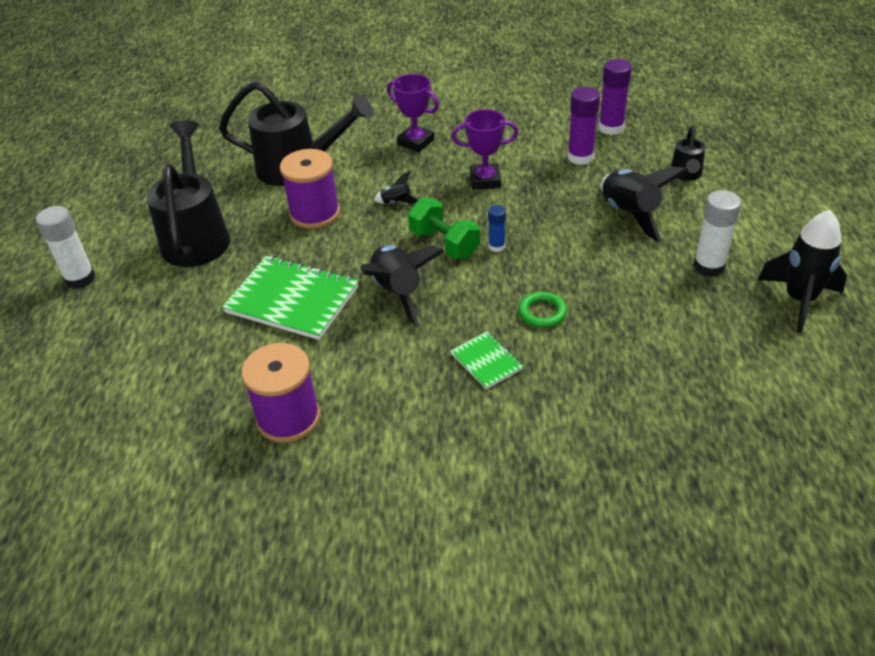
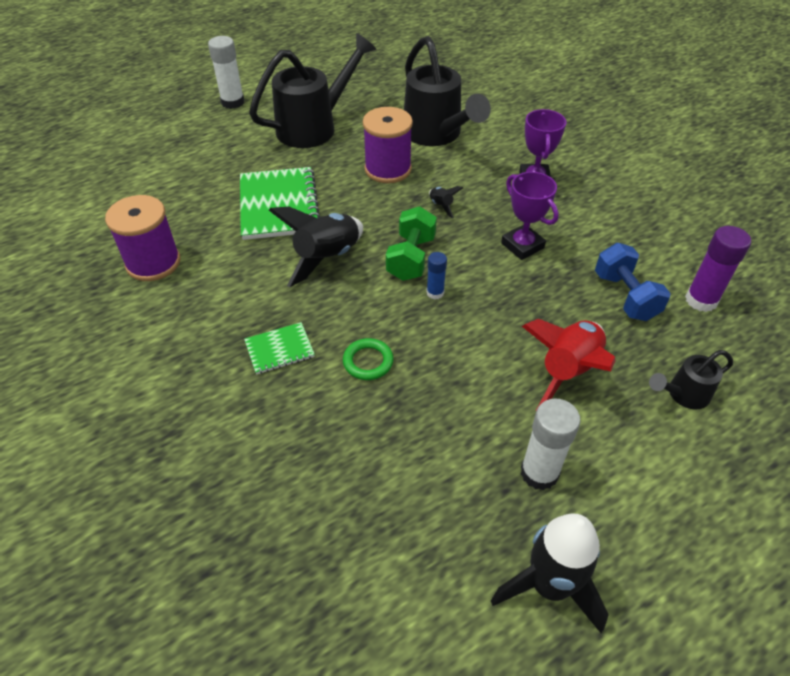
camera: 55 degrees right, 5 degrees up
green notebook [450,331,524,390] -> green notebook turned 45 degrees clockwise [244,322,315,374]
purple glue stick [567,87,600,165] -> blue dumbbell [595,243,671,321]
black rocket [601,166,688,242] -> red rocket [522,319,616,410]

